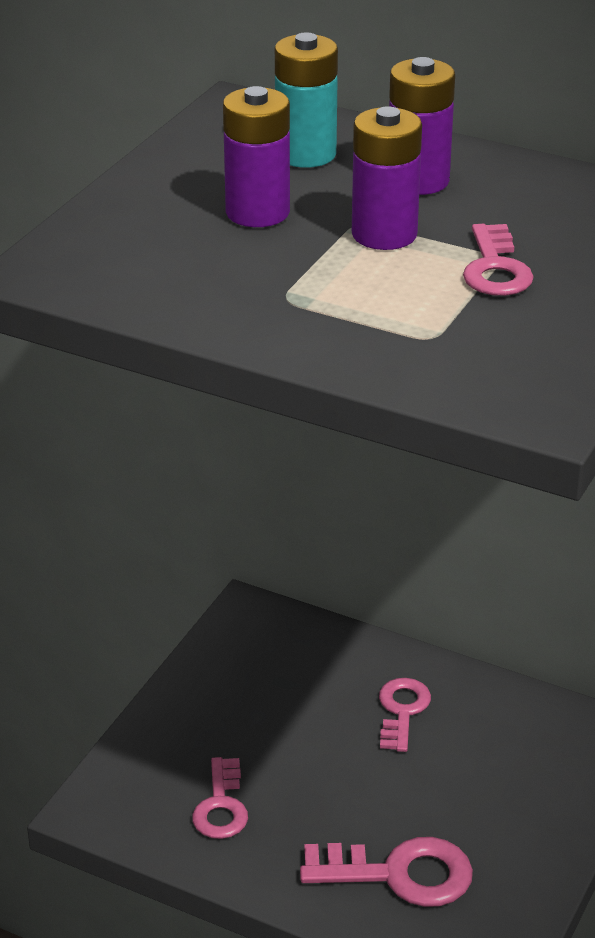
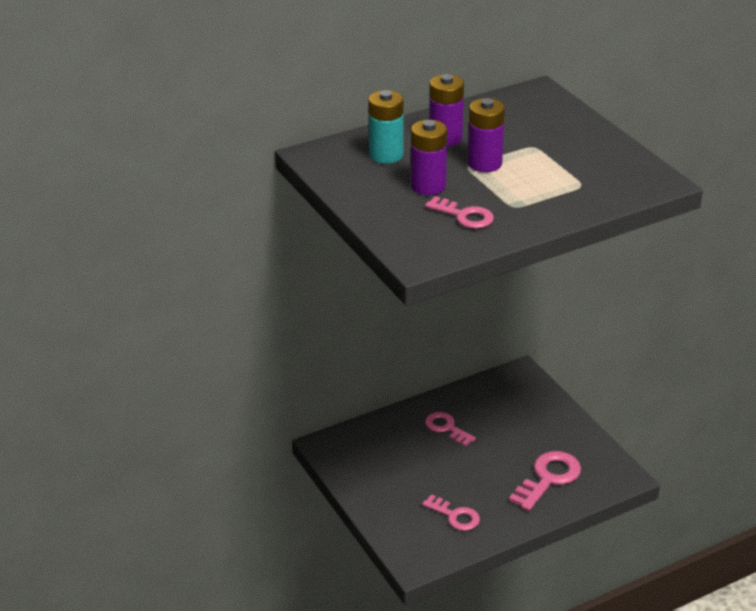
camera: 55 degrees left, 0 degrees up
pink key [463,224,534,296] -> pink key moved to [425,196,494,229]

